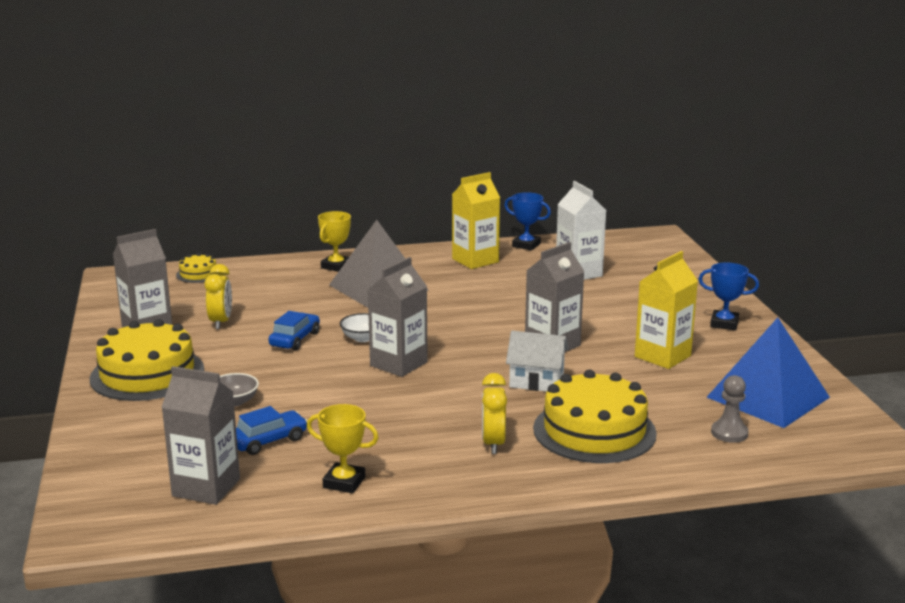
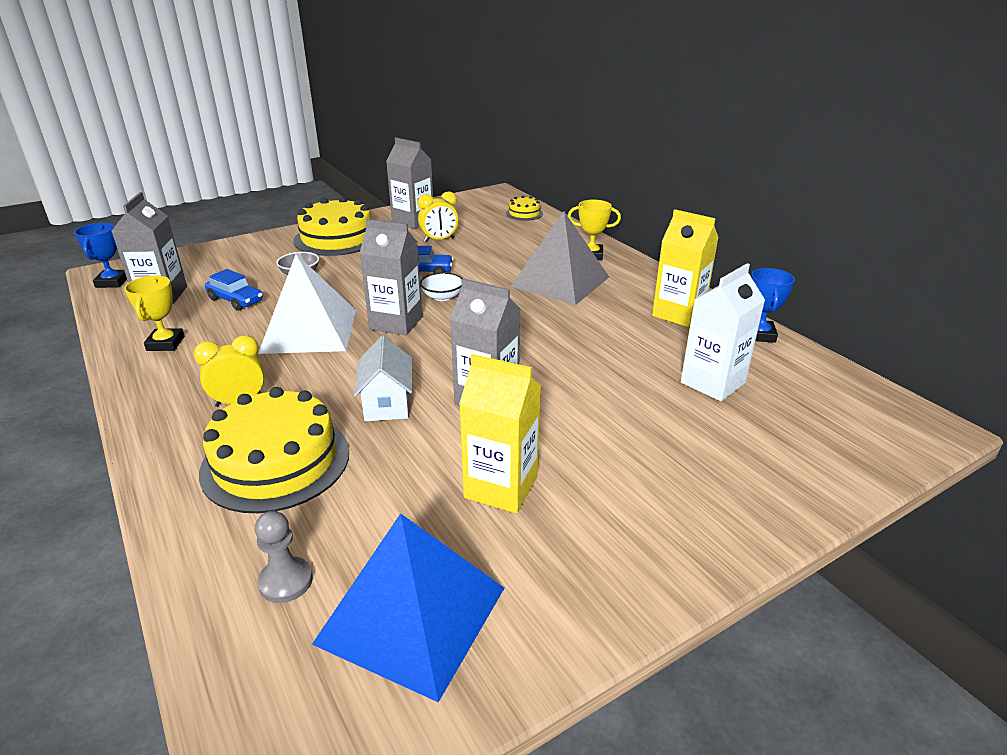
camera: 70 degrees right, 10 degrees up
blue trophy [698,262,759,330] -> blue trophy moved to [74,223,127,288]
none -> white pyramid [258,254,356,354]

